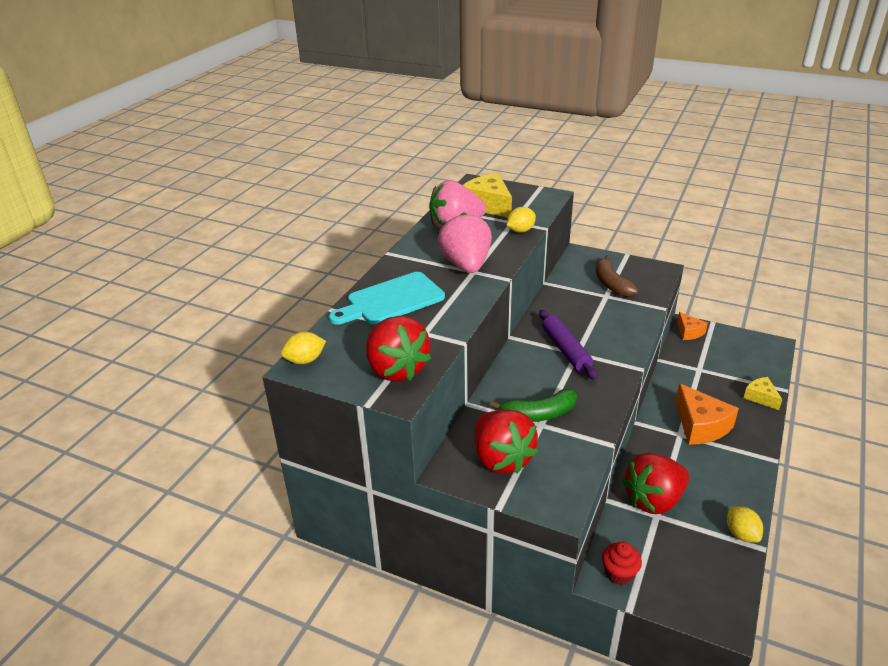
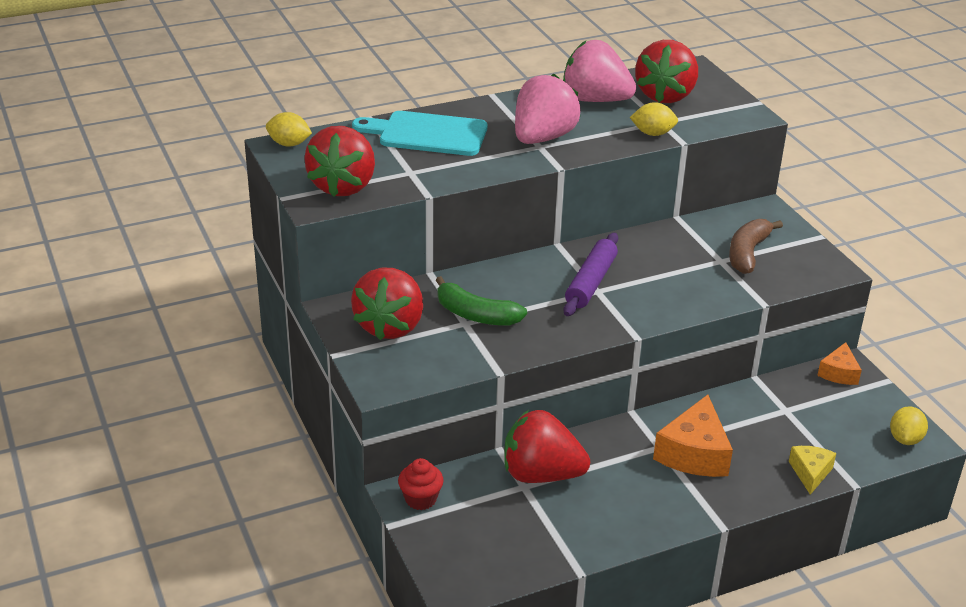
camera: 40 degrees right, 0 degrees up
yellow cheese [463,173,512,218] -> red strawberry [635,40,698,103]
yellow lemon [727,506,763,543] -> yellow lemon moved to [890,406,928,445]

